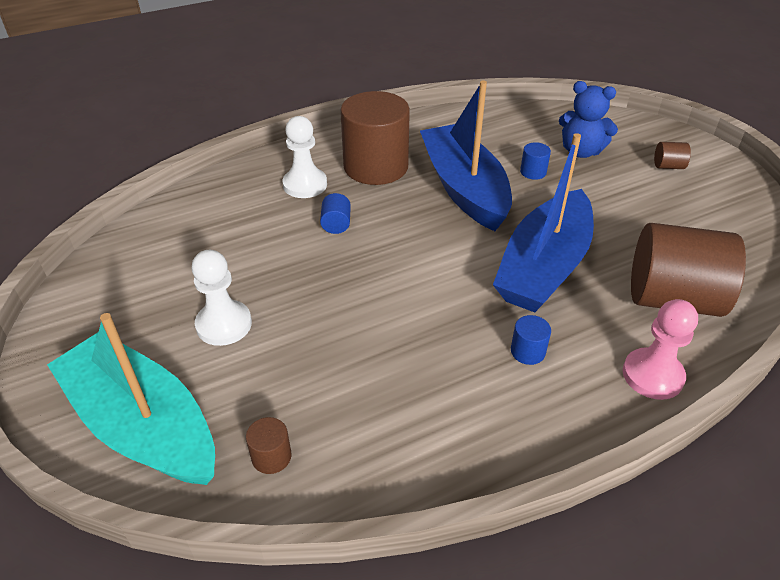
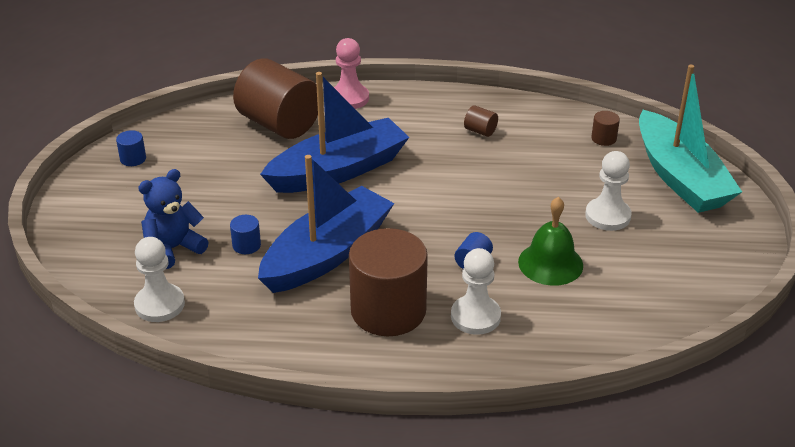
camera: 150 degrees left, 5 degrees down
blue boat [420,81,512,231] -> blue boat turned 150 degrees counterclockwise [258,155,394,293]
blue cylinder [511,315,551,365] -> blue cylinder moved to [116,130,146,166]
blue teddy bear [559,81,618,158] -> blue teddy bear turned 90 degrees counterclockwise [138,169,208,269]
brown cylinder [654,142,691,169] -> brown cylinder moved to [464,105,498,137]
none -> white pawn [134,237,185,322]
none -> green bell [518,197,583,286]

